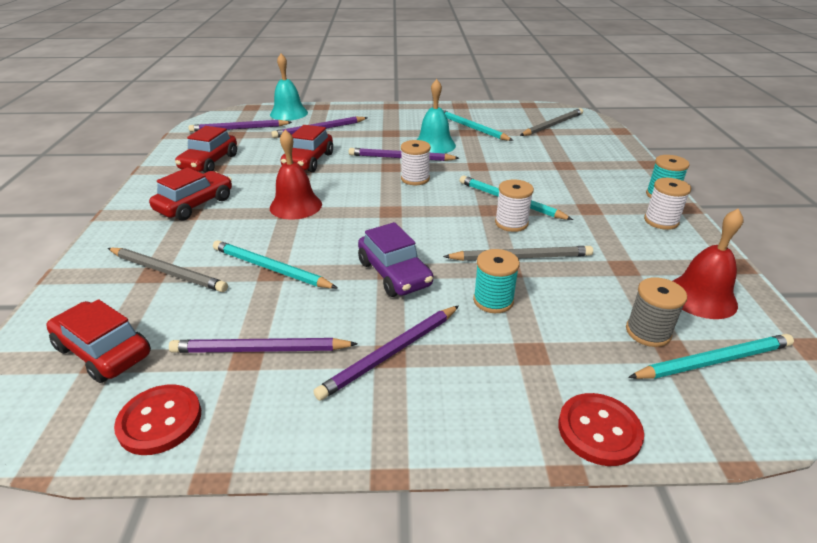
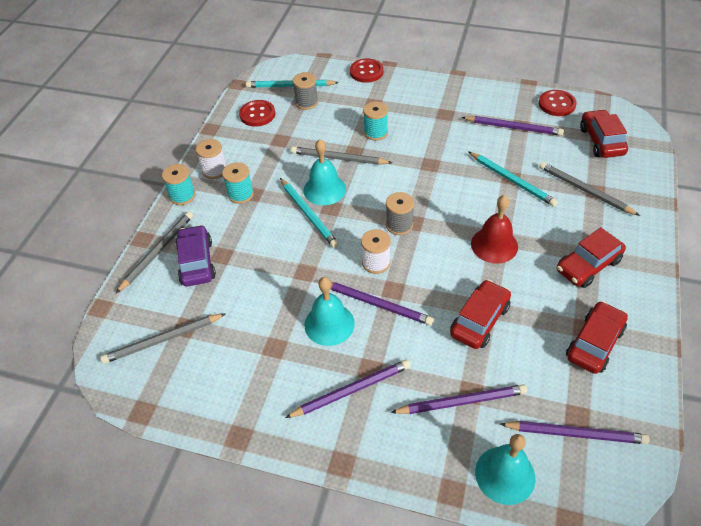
camera: 160 degrees left, 15 degrees up
red car [46,299,151,383] -> red car turned 150 degrees counterclockwise [580,109,628,158]
purple pencil [313,306,459,401] -> purple pencil moved to [285,360,410,418]
purple car [358,222,433,297] -> purple car moved to [176,225,216,287]
turquoise pencil [443,110,513,141] -> none
white spool [495,180,534,232] -> turquoise bell [303,139,346,205]
red bell [673,209,743,319] -> red button [239,100,276,126]
none -> grey pencil [116,212,193,293]
none -> turquoise spool [222,162,254,204]
none -> grey spool [386,192,414,235]

